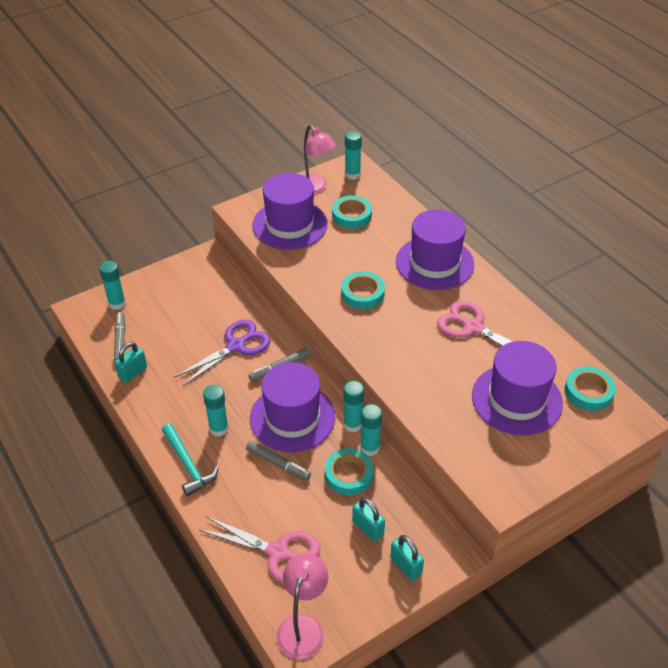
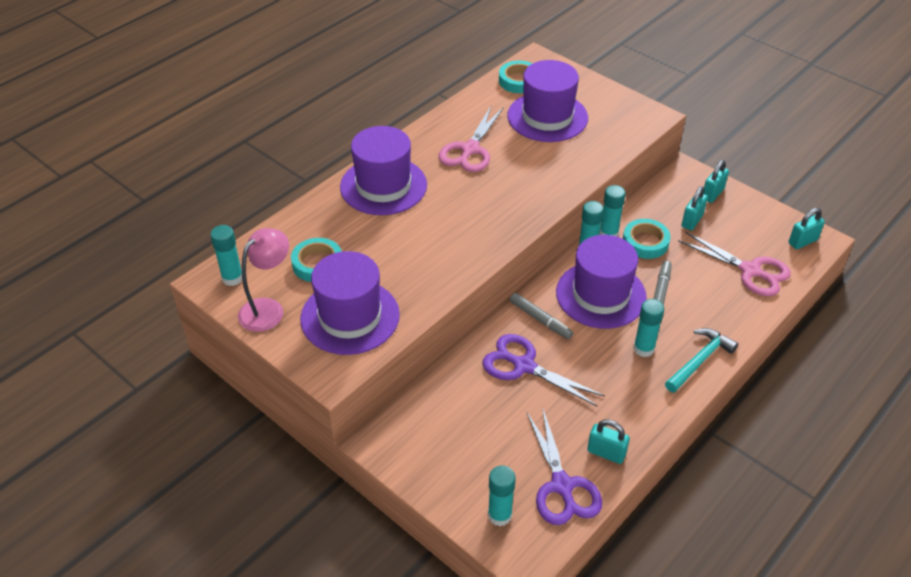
camera: 105 degrees left, 0 degrees up
grey marker [114,312,125,362] -> purple scissors [527,409,602,525]
pink scissors [199,516,320,583] -> pink scissors turned 120 degrees clockwise [678,231,791,296]
pink lamp [277,553,329,659] -> turquoise padlock [789,208,825,249]
turquoise tape [341,271,385,309] -> none

